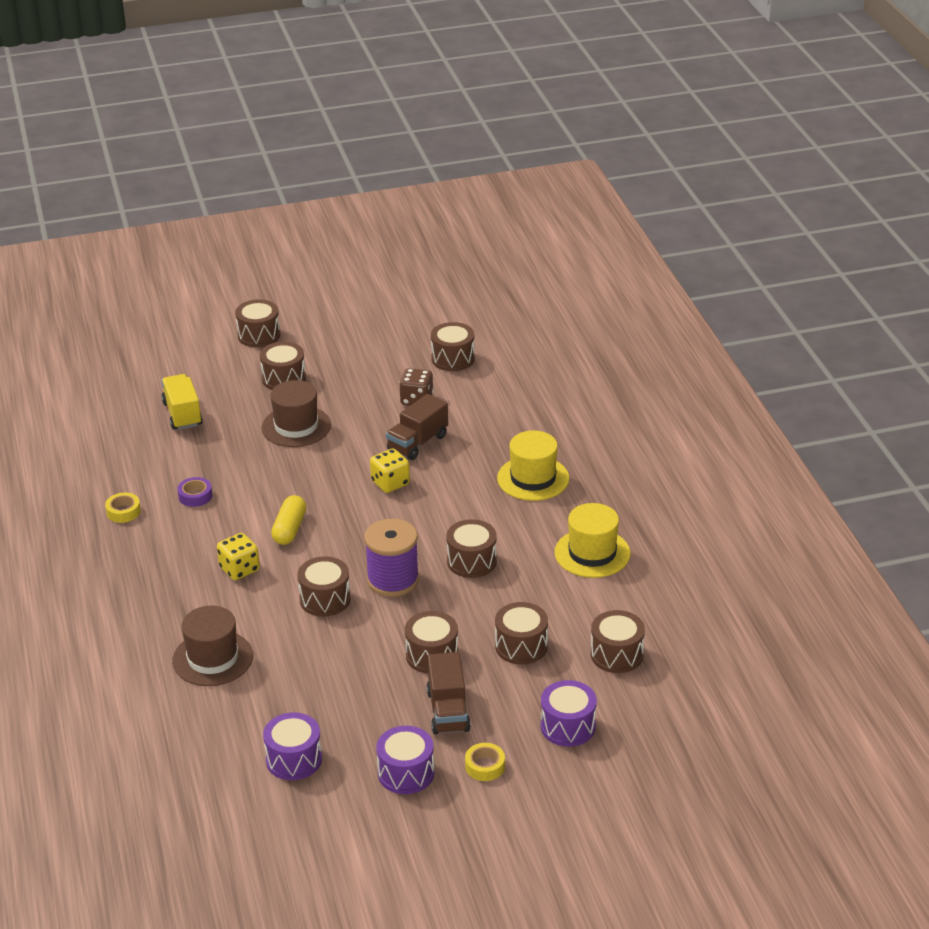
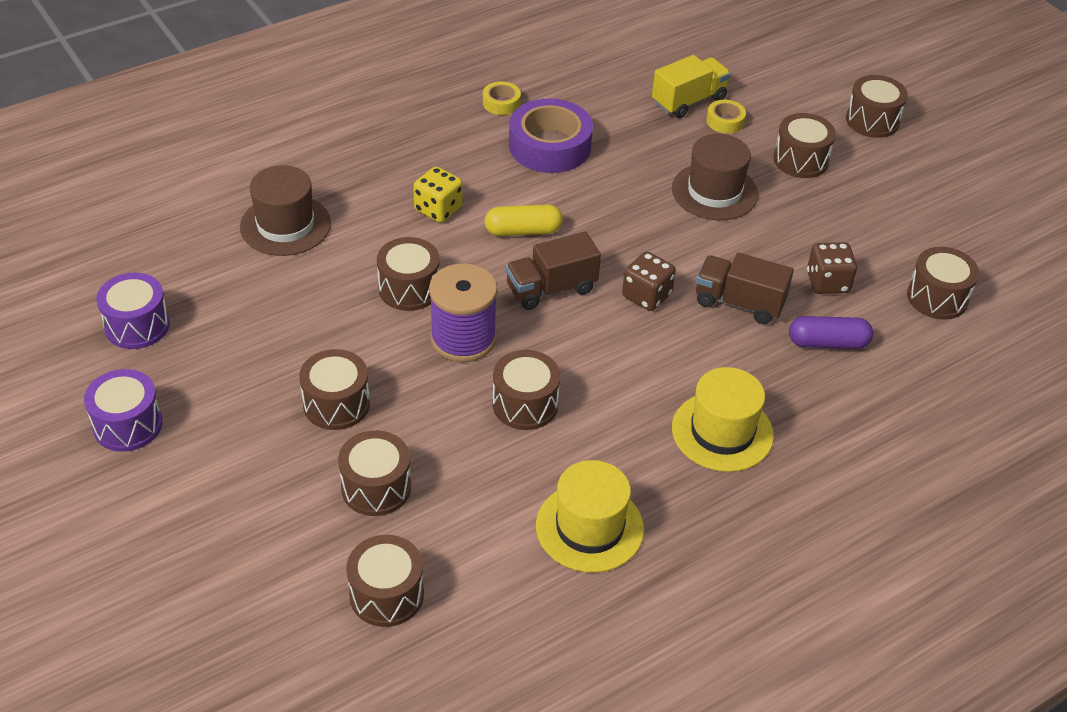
camera: 70 degrees right, 10 degrees up
purple tape [177,477,212,507] -> purple tape [509,98,593,173], size x2.12
yellow dice [370,448,410,493] -> brown dice [622,251,676,311]
brown truck [426,652,471,735] -> brown truck moved to [506,231,601,310]
yellow tape [465,743,505,781] -> yellow tape moved to [706,100,746,133]
purple drum [541,680,597,747] -> none
none -> purple capsule [789,316,873,349]

